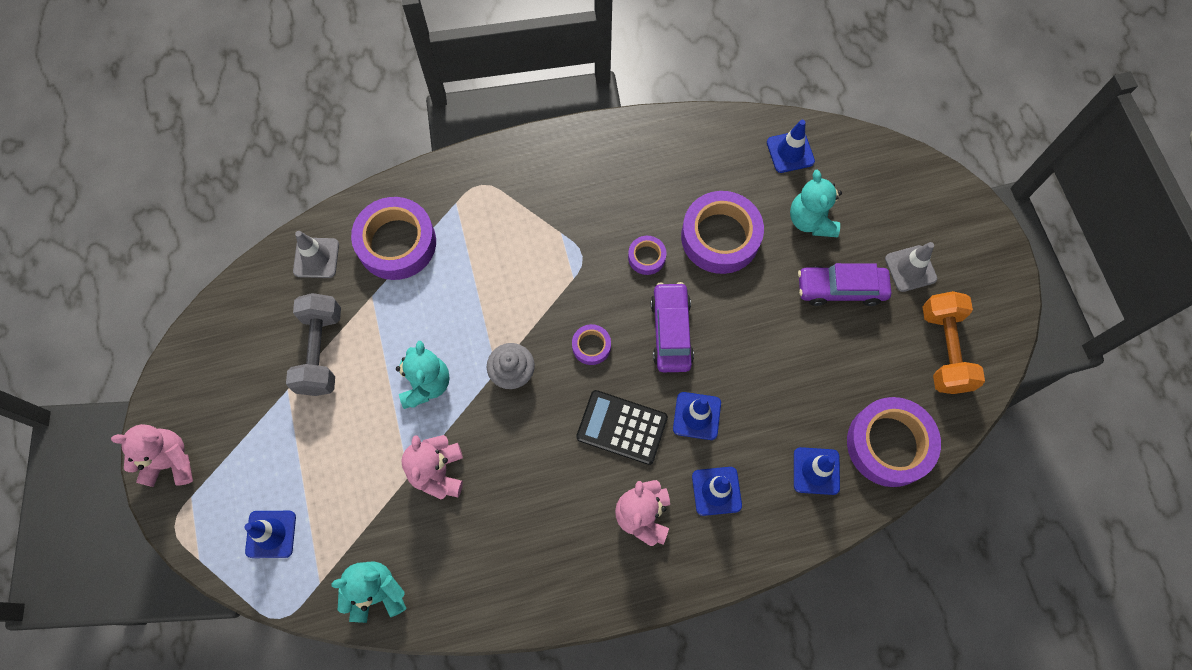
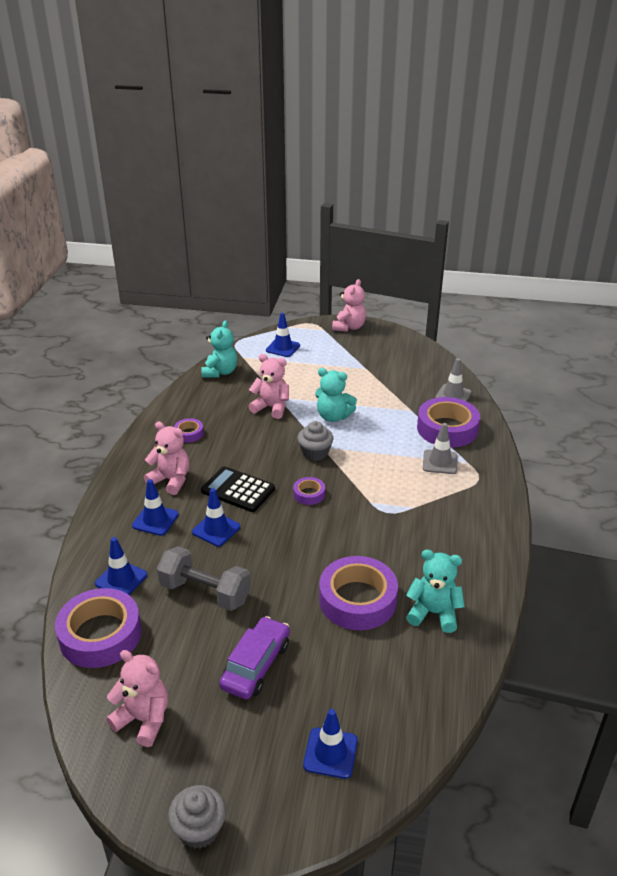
camera: 115 degrees right, 35 degrees down
grey dumbbell [286,293,341,396] -> grey dumbbell moved to [157,546,251,611]
black calculator [576,390,668,465] -> black calculator turned 105 degrees counterclockwise [201,466,275,512]
purple tape [628,236,666,275] -> purple tape moved to [174,418,204,443]
purple car [651,282,694,372] -> none
blue traffic cone [767,120,815,173] -> blue traffic cone moved to [303,709,358,779]
turquoise teddy bear [790,170,842,237] -> turquoise teddy bear moved to [406,549,465,633]
grey traffic cone [885,242,937,292] -> grey traffic cone moved to [423,423,458,474]
orange dumbbell [923,291,985,394] -> pink teddy bear [106,650,168,747]
none -> grey cupcake [168,785,226,849]

